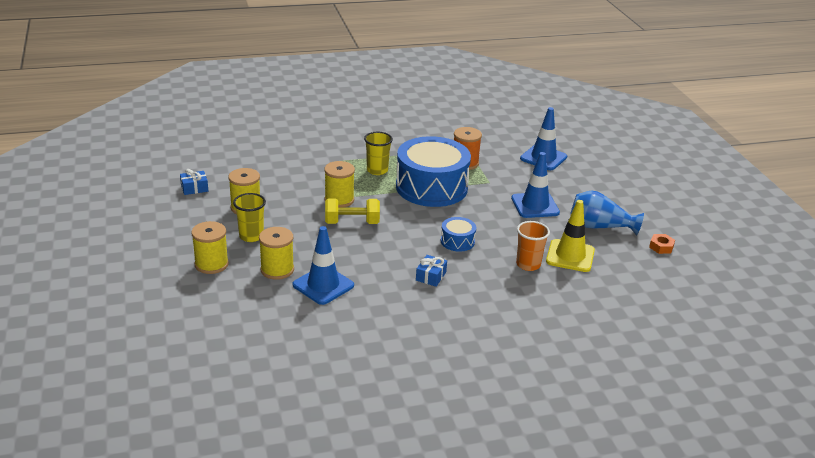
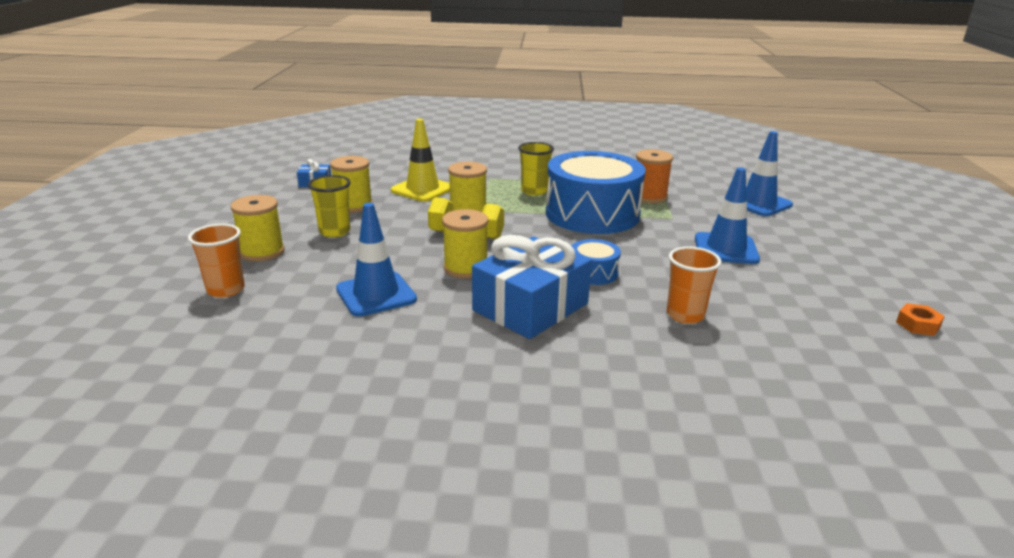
camera: 20 degrees right, 5 degrees down
yellow spool [259,227,294,280] -> yellow spool moved to [442,209,488,279]
blue gift [416,255,447,287] -> blue gift [472,235,592,339], size x2.30
yellow traffic cone [546,200,595,272] -> yellow traffic cone moved to [391,119,450,202]
blue vase [570,190,644,236] -> none
none -> orange cup [188,224,245,298]

